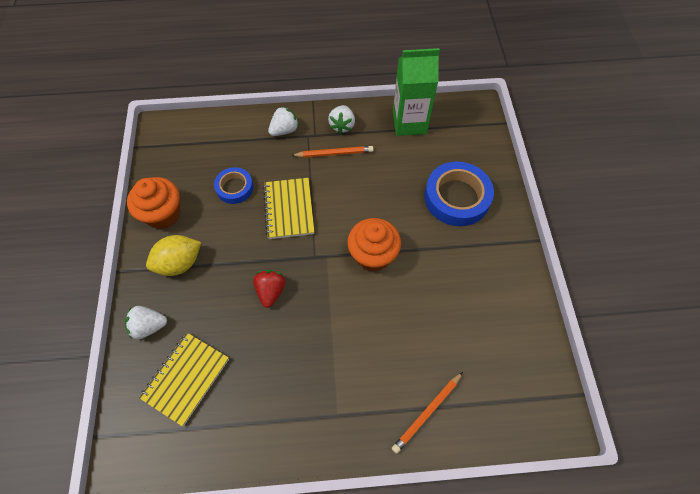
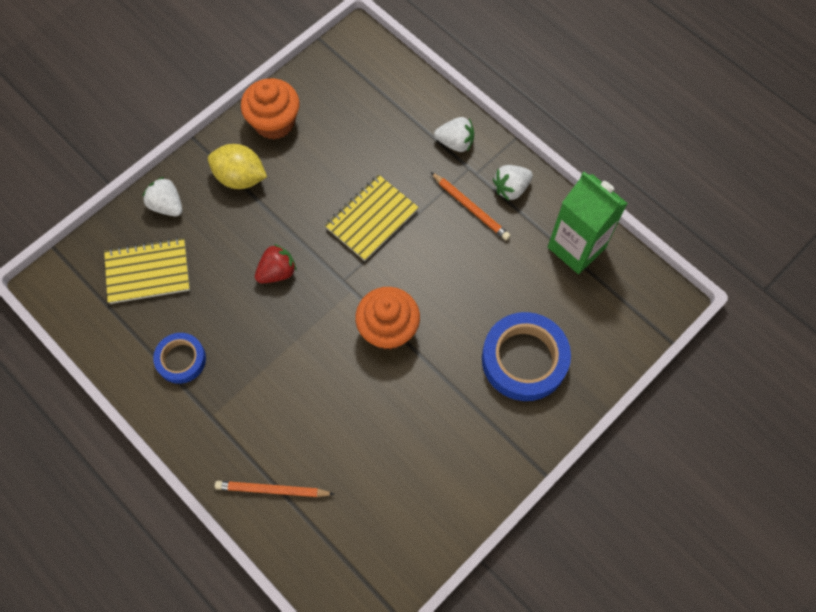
camera: 50 degrees right, 5 degrees up
blue tape [214,167,253,204] -> blue tape moved to [153,333,206,384]

